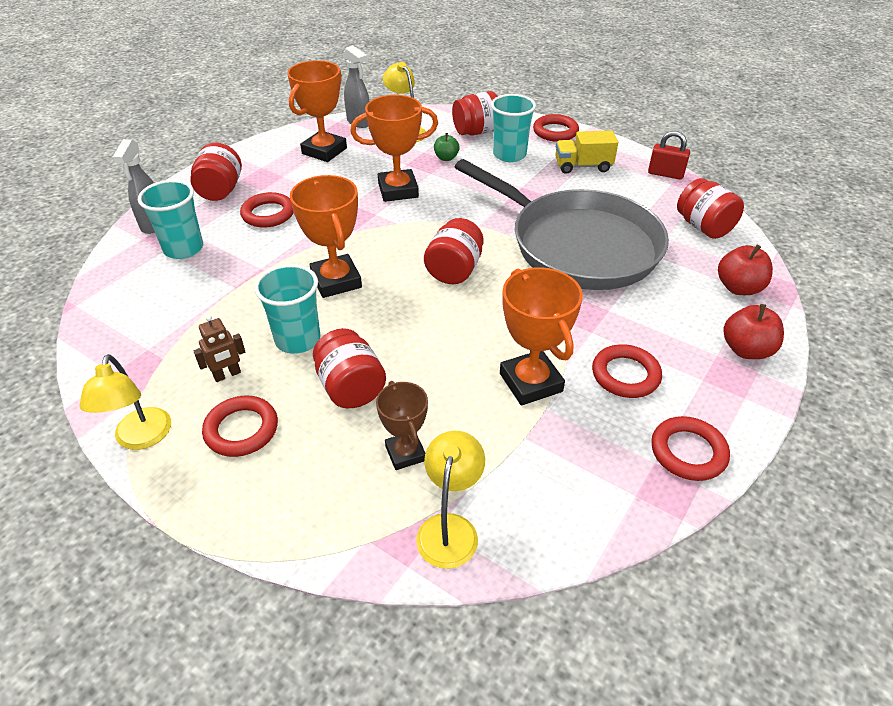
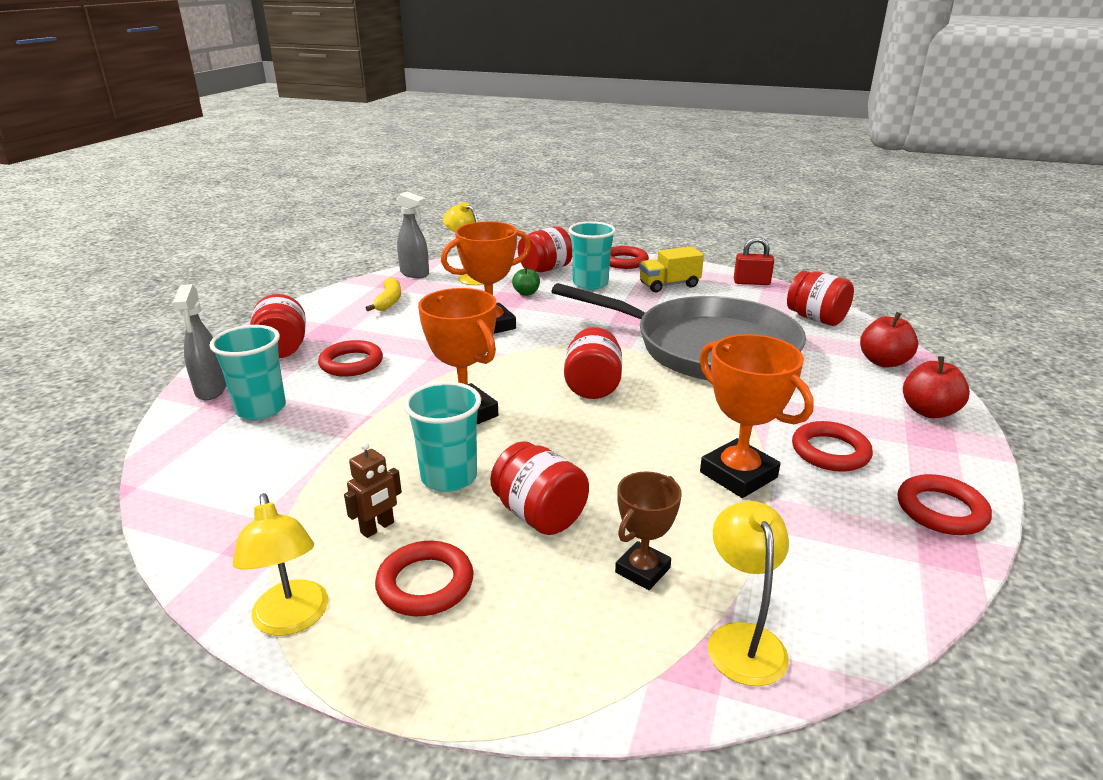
camera: 15 degrees left, 15 degrees down
orange trophy [287,60,347,162] -> yellow banana [366,278,401,311]
brown trophy [376,381,428,470] -> brown trophy turned 75 degrees clockwise [615,471,682,590]

